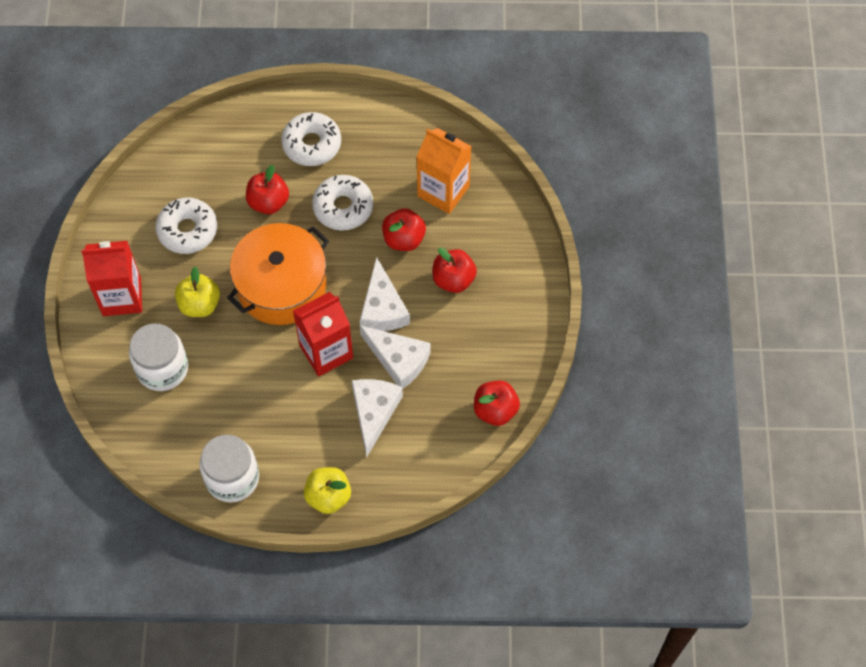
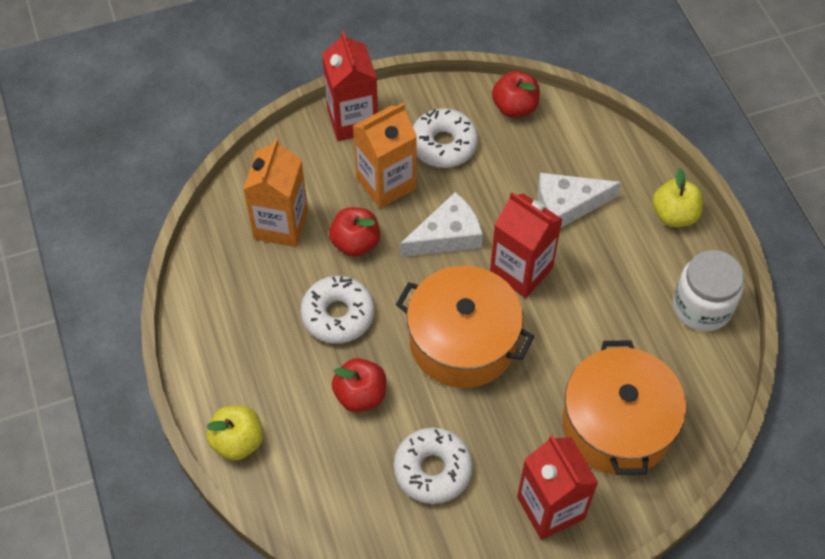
camera: 110 degrees left, 5 degrees down
white jar [129,323,188,391] -> orange pot [562,340,686,475]
yellow apple [175,267,220,317] -> yellow apple moved to [206,406,263,461]
white donut [281,112,341,166] -> white donut moved to [413,108,478,168]
white cheese [360,325,431,389] -> none
red apple [433,248,477,293] -> orange carton [353,103,417,208]
none -> red carton [322,31,378,141]

